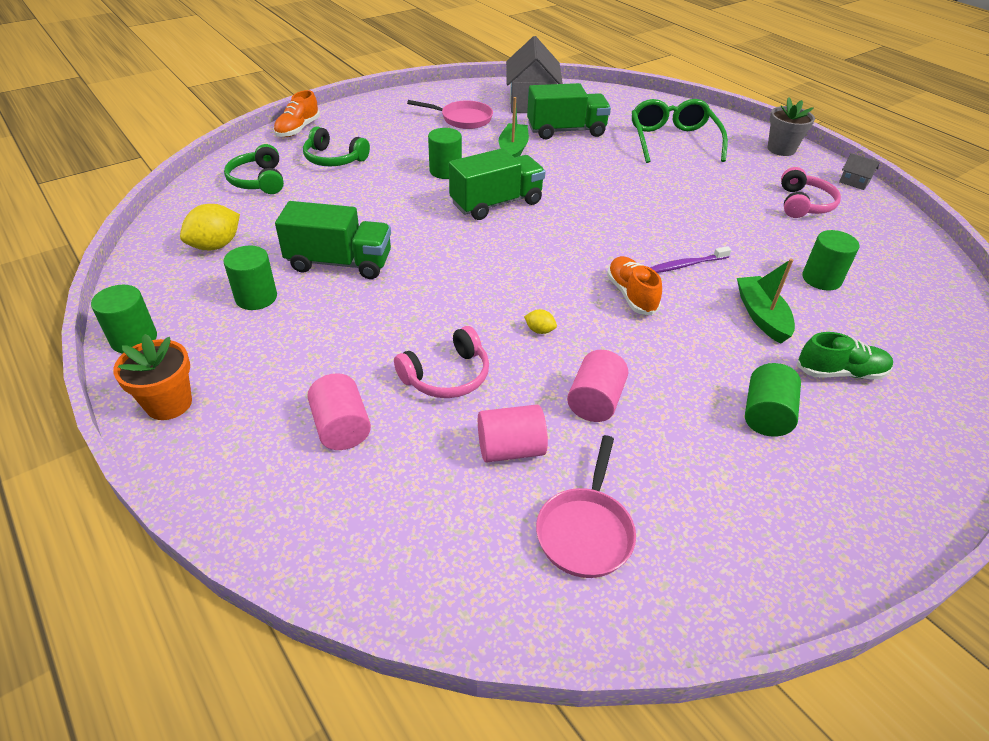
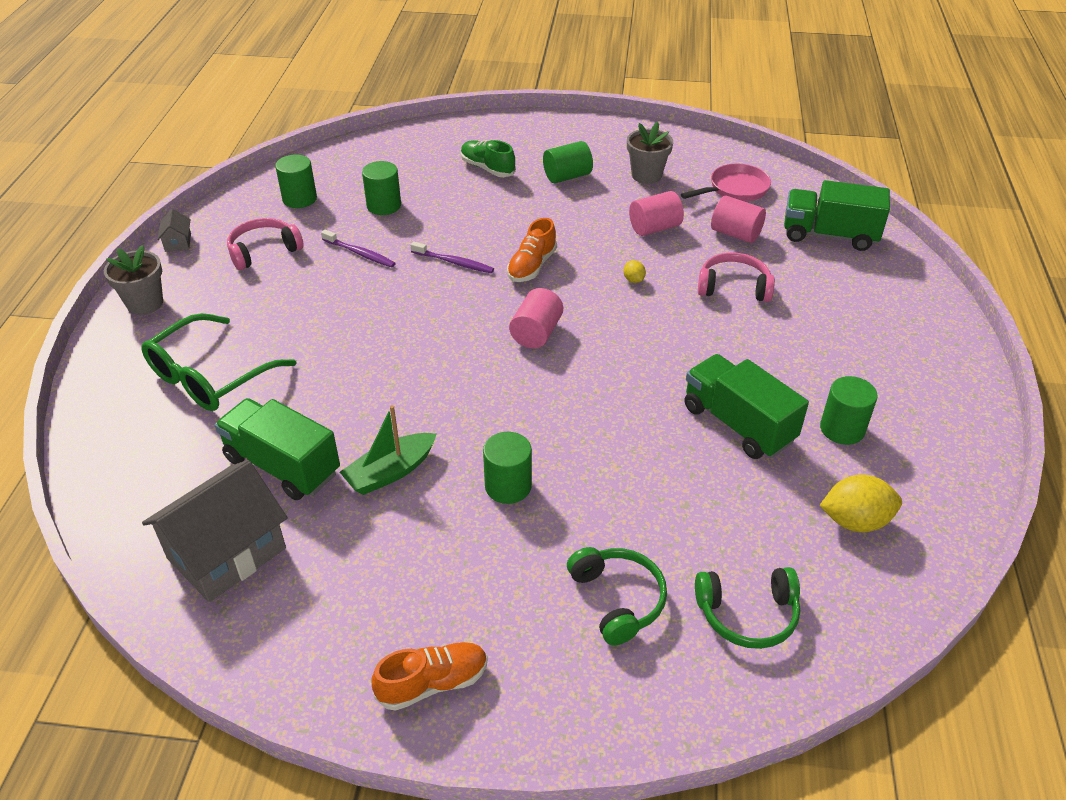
camera: 135 degrees left, 0 degrees up
green cylinder [91,285,157,354] -> green cylinder moved to [275,154,317,208]
orange flower pot [113,334,192,420] -> none
green headphones [224,144,284,194] -> green headphones turned 60 degrees clockwise [695,567,800,649]
orange shoe [273,90,320,137] -> orange shoe moved to [371,642,488,711]
pink cylinder [307,373,371,450] -> pink cylinder moved to [509,288,563,348]
pink pan [407,100,493,129] -> none
green truck [449,148,545,220] -> green truck moved to [784,180,890,251]
green boat [737,259,795,344] -> none
none -> purple toothbrush [321,230,396,267]
none -> grey flower pot [627,121,673,184]

